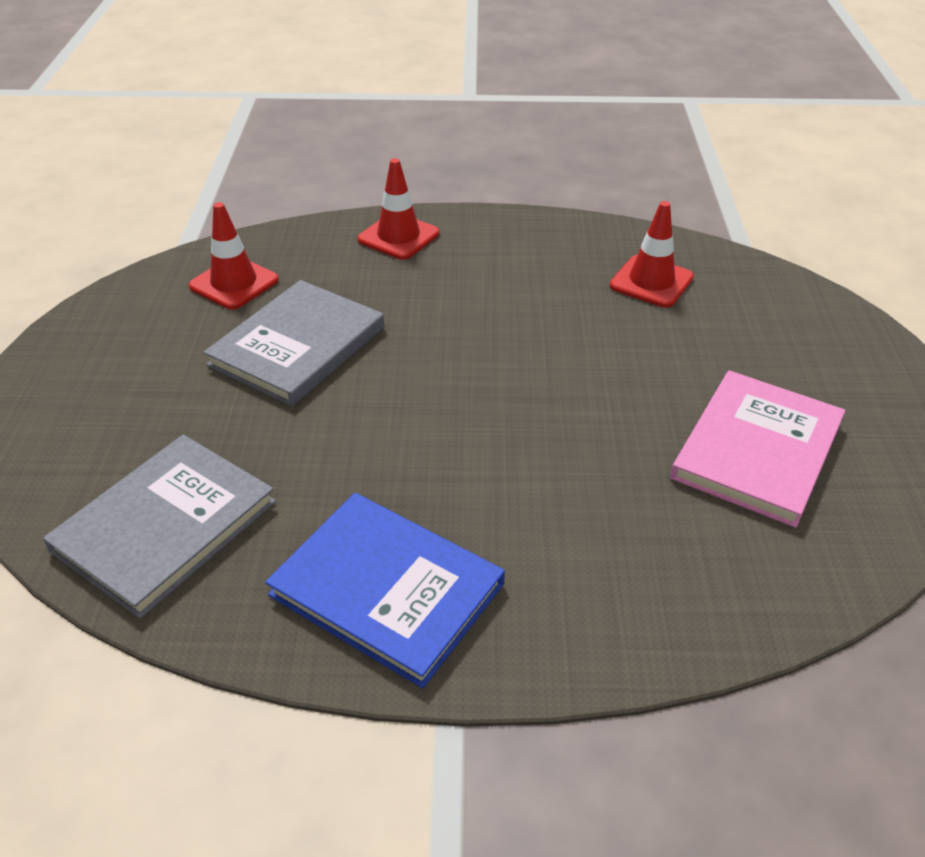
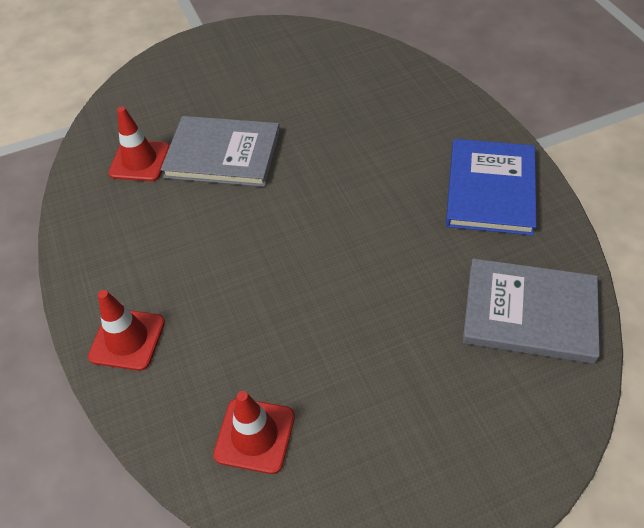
camera: 110 degrees left, 10 degrees up
grey book [203,280,384,406] -> grey book moved to [161,116,280,187]
pink book [670,371,845,528] -> none

